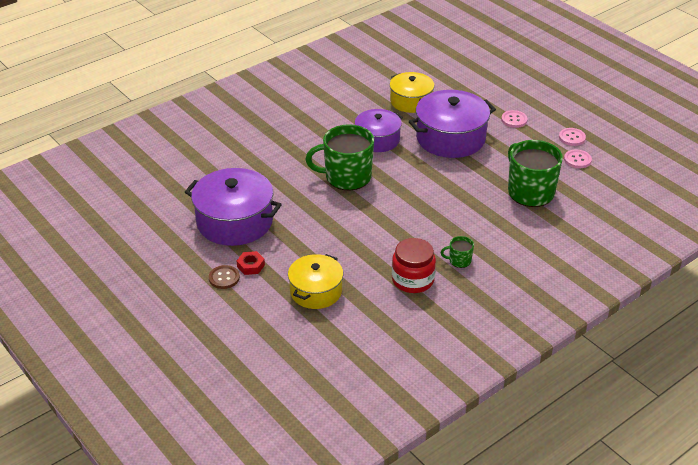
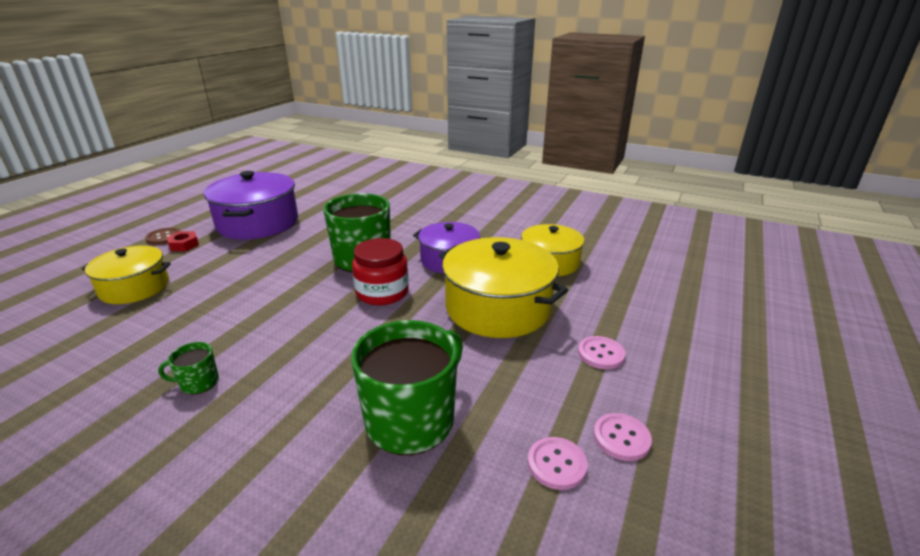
camera: 65 degrees right, 10 degrees down
red jar [392,238,436,293] -> red jar moved to [352,238,409,305]
purple pot [409,90,496,158] -> yellow pot [439,237,568,338]
green mug [440,236,474,268] -> green mug turned 75 degrees counterclockwise [158,342,219,395]

